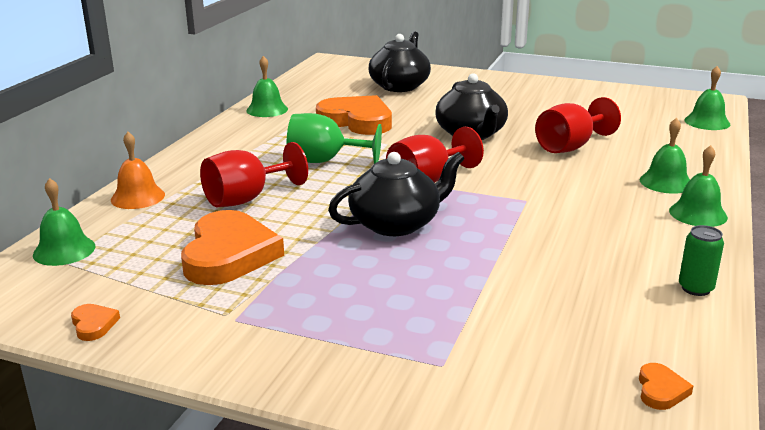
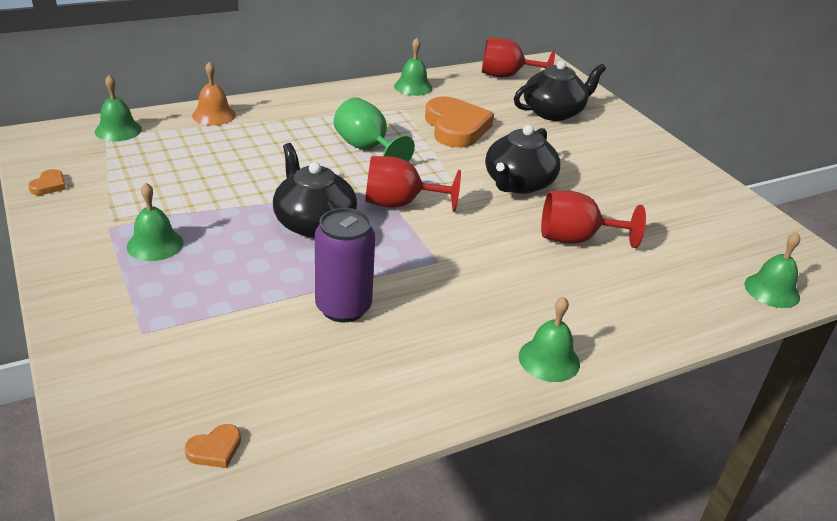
camera: 40 degrees right, 10 degrees up
orange heart [181,210,284,285] -> none
red goblet [200,142,308,207] -> red goblet moved to [482,38,555,77]
black teapot [328,152,464,236] -> black teapot turned 135 degrees counterclockwise [273,143,357,238]
green bell [639,118,690,194] -> green bell moved to [127,183,183,261]
green can [679,225,724,296] -> none
none -> purple can [315,208,375,322]

